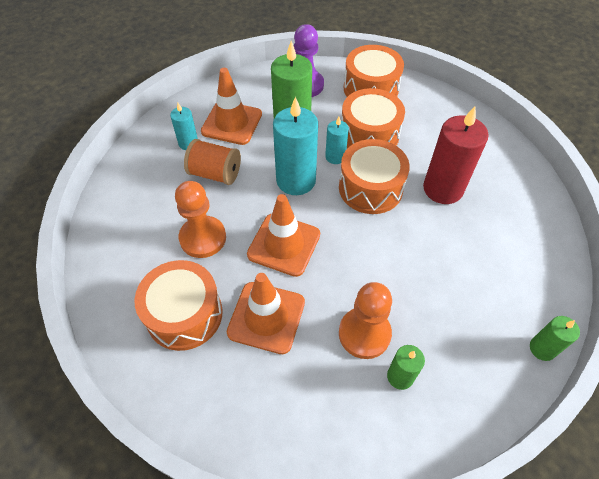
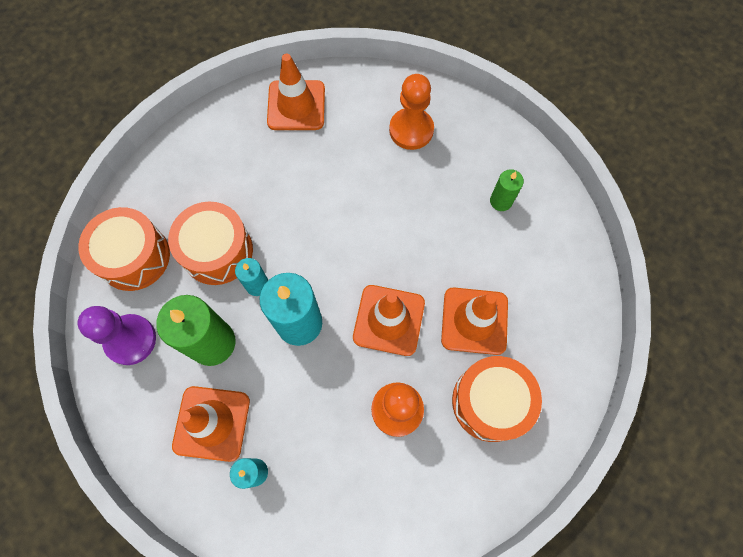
camera: 100 degrees left, 15 degrees up
orange spool [184,139,241,185] -> none
orange drum [339,139,410,214] -> none
orange pawn [339,282,392,359] -> orange pawn moved to [389,74,434,150]
red candle [423,106,489,204] -> none
green candle [530,316,580,361] -> none
none -> orange traffic cone [267,54,325,130]

